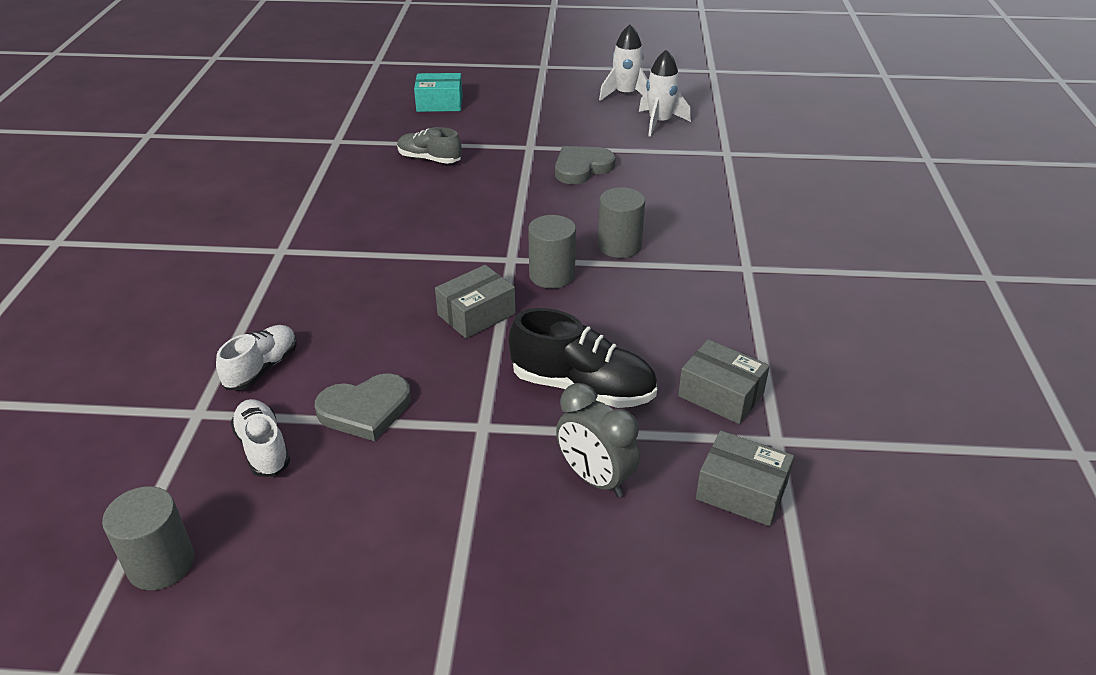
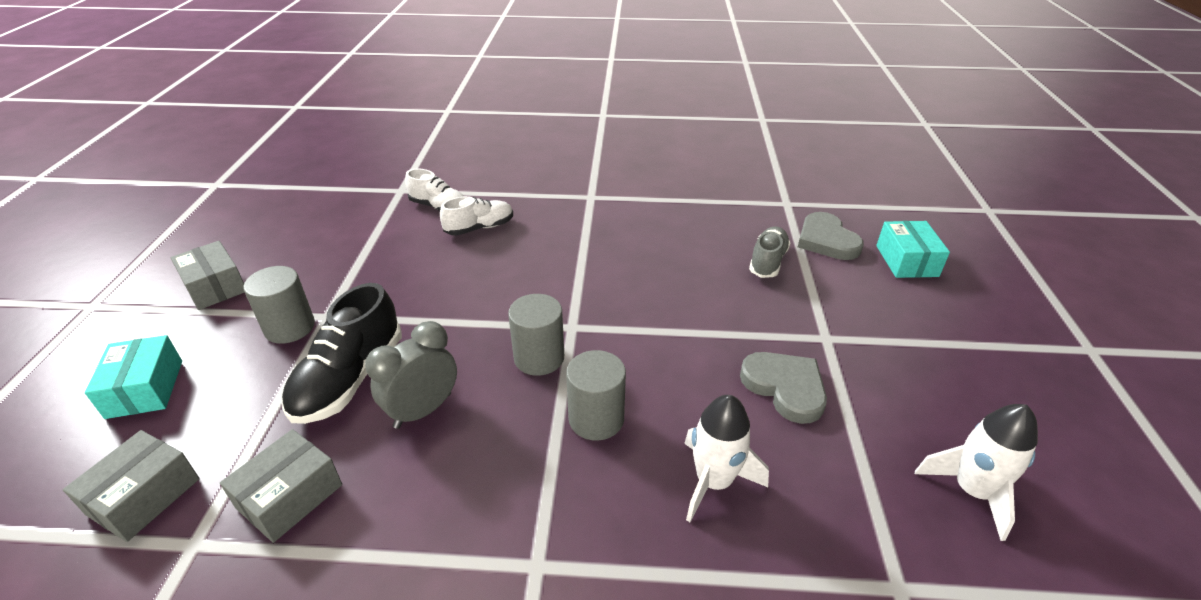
camera: 90 degrees right, 0 degrees up
grey cylinder [102,486,194,590] -> grey cylinder moved to [243,266,315,344]
white shoe [230,399,290,477] -> white shoe moved to [440,196,513,236]
grey heart [315,373,411,441] -> grey heart moved to [798,212,864,260]
grey box [435,265,516,339] -> grey box moved to [171,241,245,310]
grey clock [556,383,640,497] -> grey clock moved to [365,321,457,429]
white rocket [599,24,648,101] -> white rocket moved to [684,395,769,522]
none -> turquoise box [85,335,182,419]

